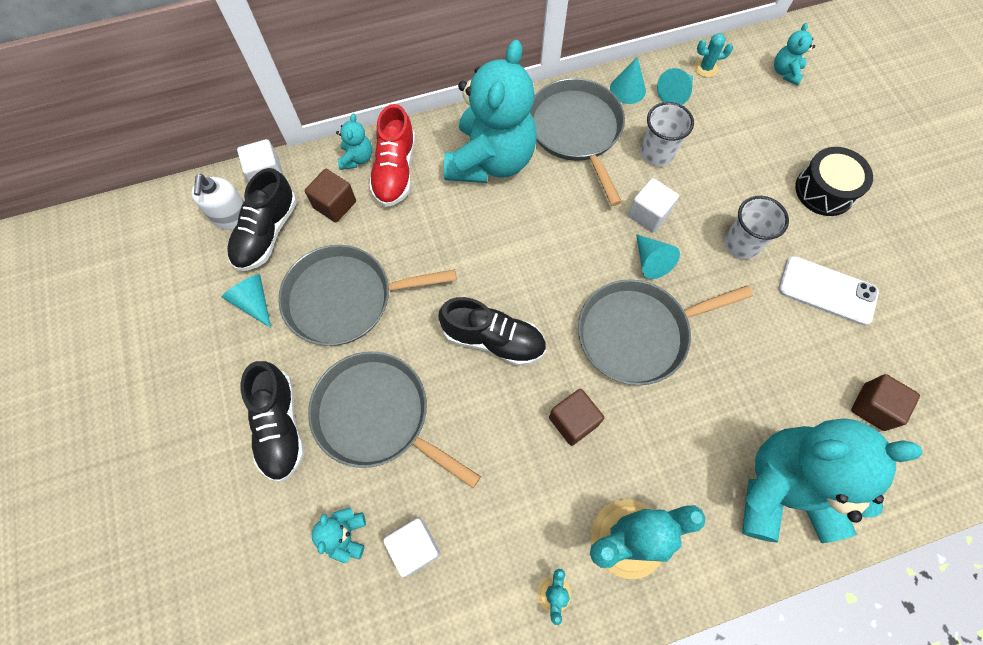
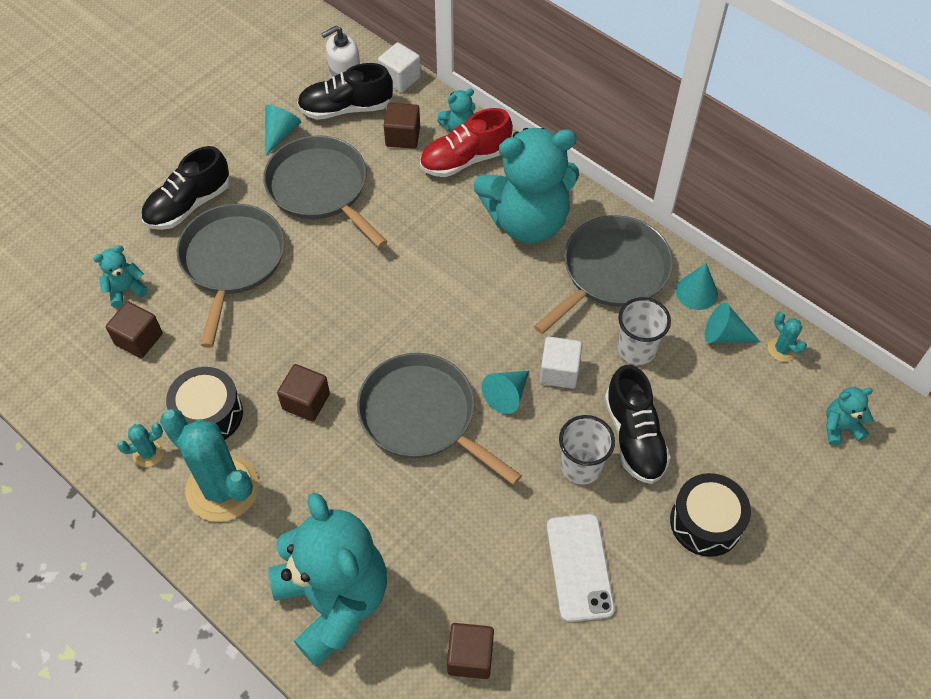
camera: 60 degrees right, 10 degrees down
white cube [383,518,441,577] -> brown cube [106,301,163,358]
black shoe [438,297,546,366] -> black shoe moved to [605,365,671,484]
none -> black drum [166,367,243,440]

